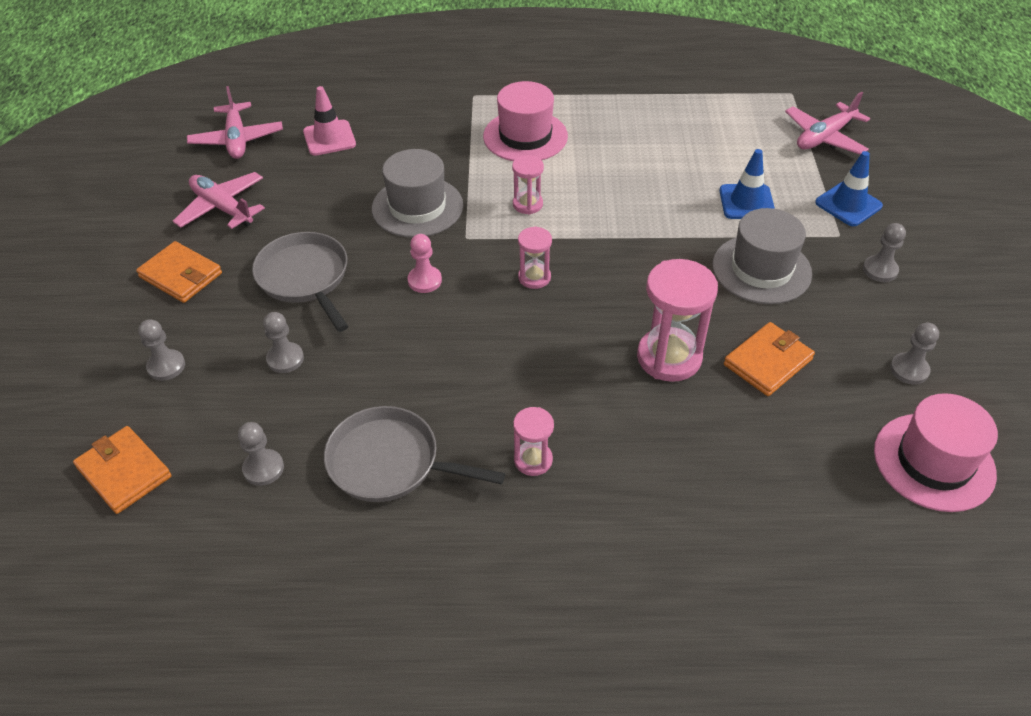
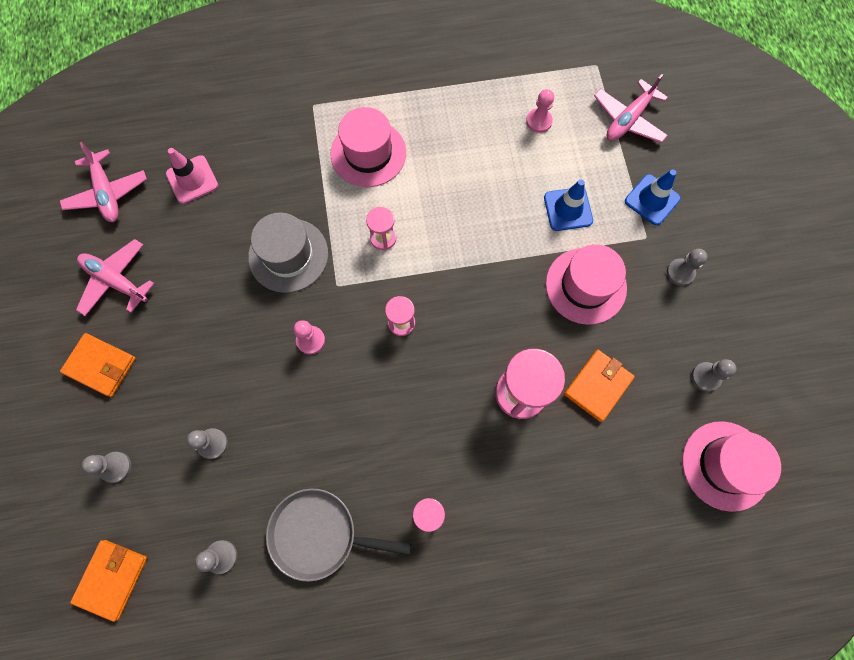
camera: 10 degrees left, 25 degrees up
orange wallet [73,426,172,514] -> orange wallet turned 75 degrees clockwise [70,540,147,622]
grey pan [252,232,348,332] -> none
grey hat [713,208,812,304] -> pink hat [546,244,627,325]
none -> pink pawn [526,89,554,133]

